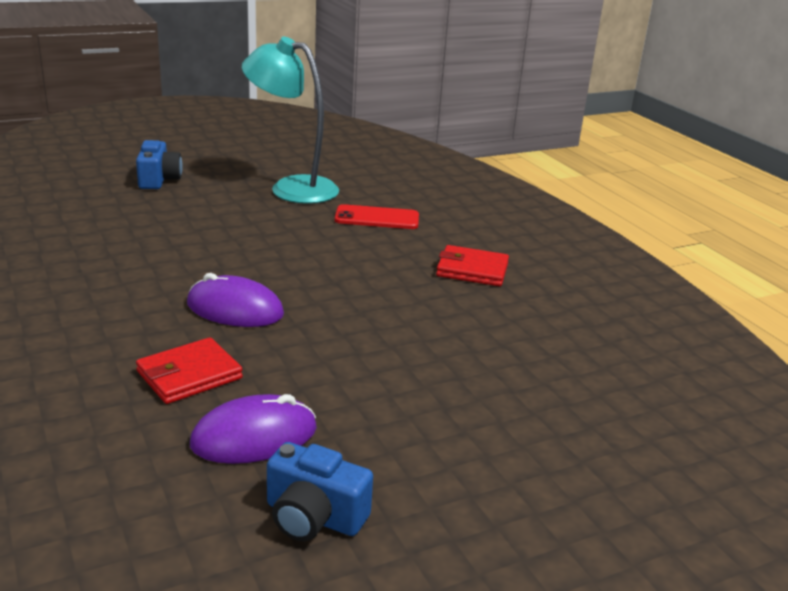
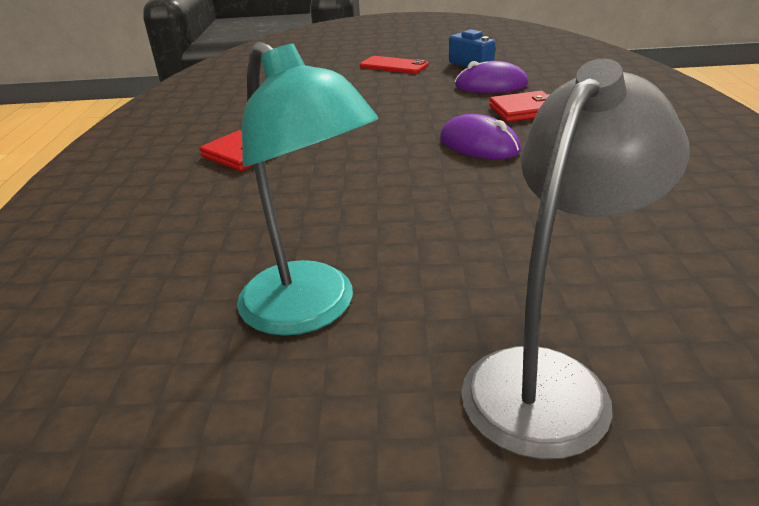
camera: 150 degrees left, 5 degrees up
blue camera [136,140,183,189] -> grey lamp [461,59,690,459]
red phone [335,204,419,229] -> red phone moved to [360,56,429,73]

